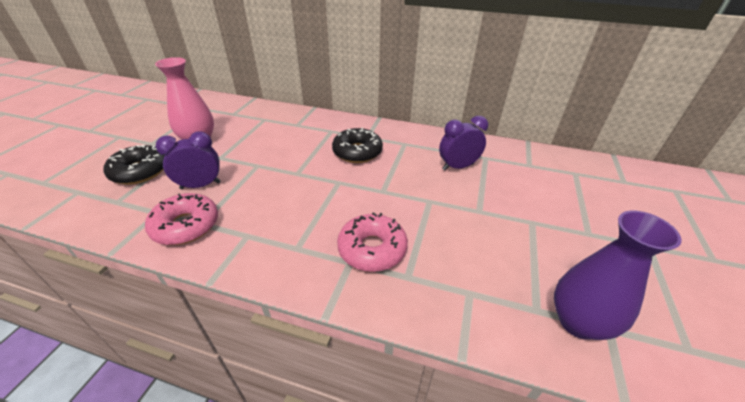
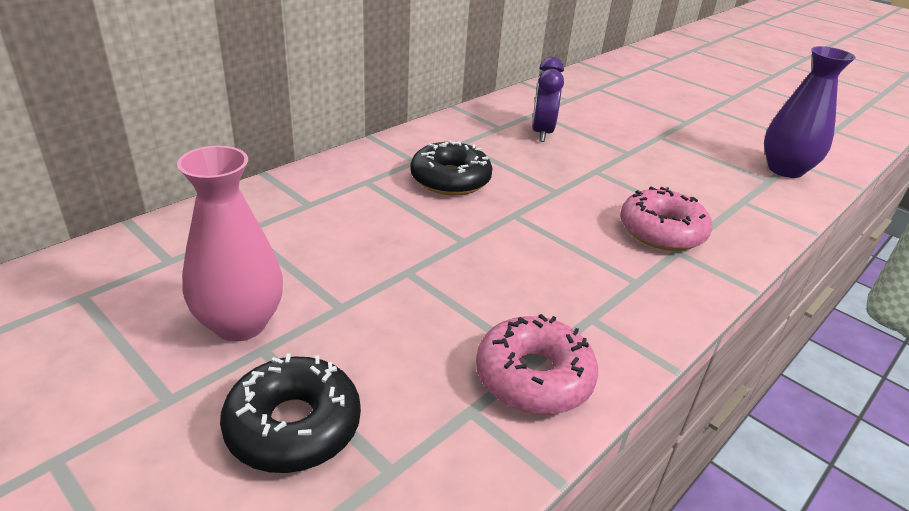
camera: 65 degrees left, 5 degrees down
purple clock [156,131,221,189] -> none

